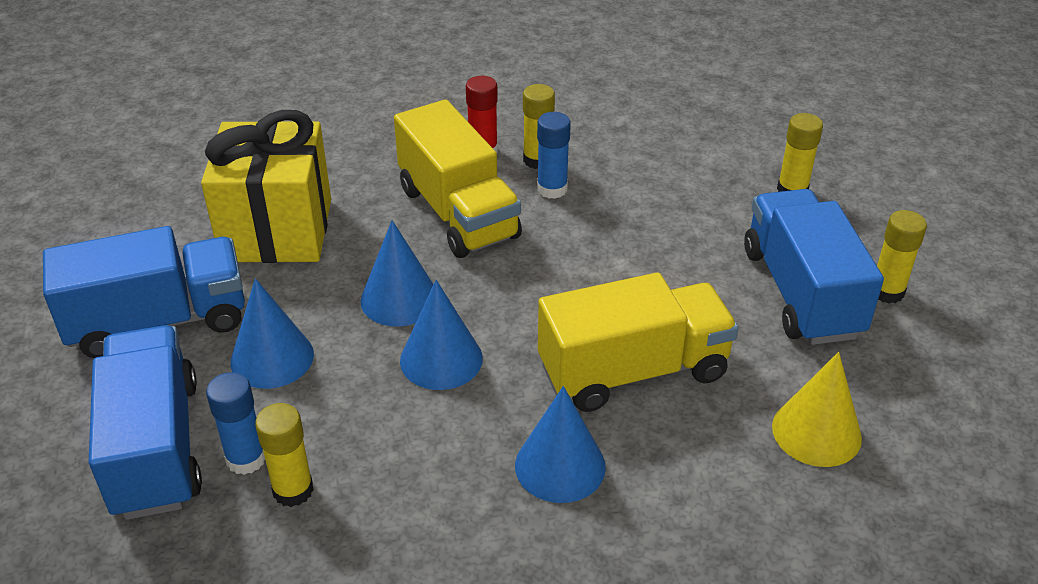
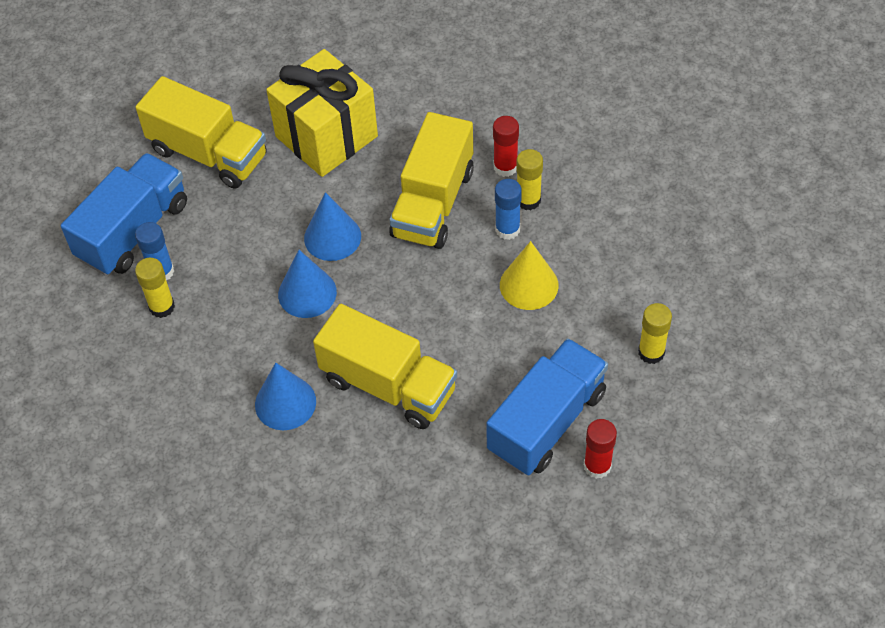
camera: 50 degrees right, 15 degrees up
blue truck [43,226,245,358] -> yellow truck [136,76,267,189]
blue cone [230,278,314,389] -> none
yellow cone [772,352,862,467] -> yellow cone moved to [500,241,559,310]
yellow glue stick [877,210,927,304] -> red glue stick [584,419,617,479]

